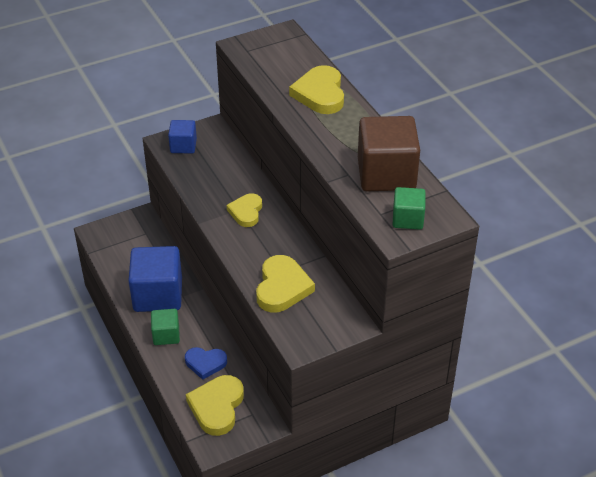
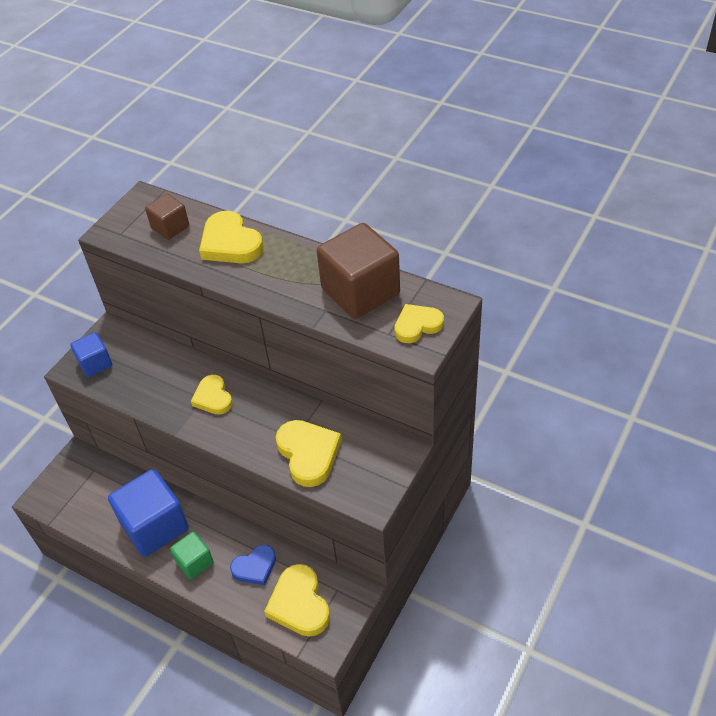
camera: 30 degrees left, 5 degrees up
green cube [393,187,426,230] -> yellow heart [394,304,444,343]
none -> brown cube [145,194,189,240]

